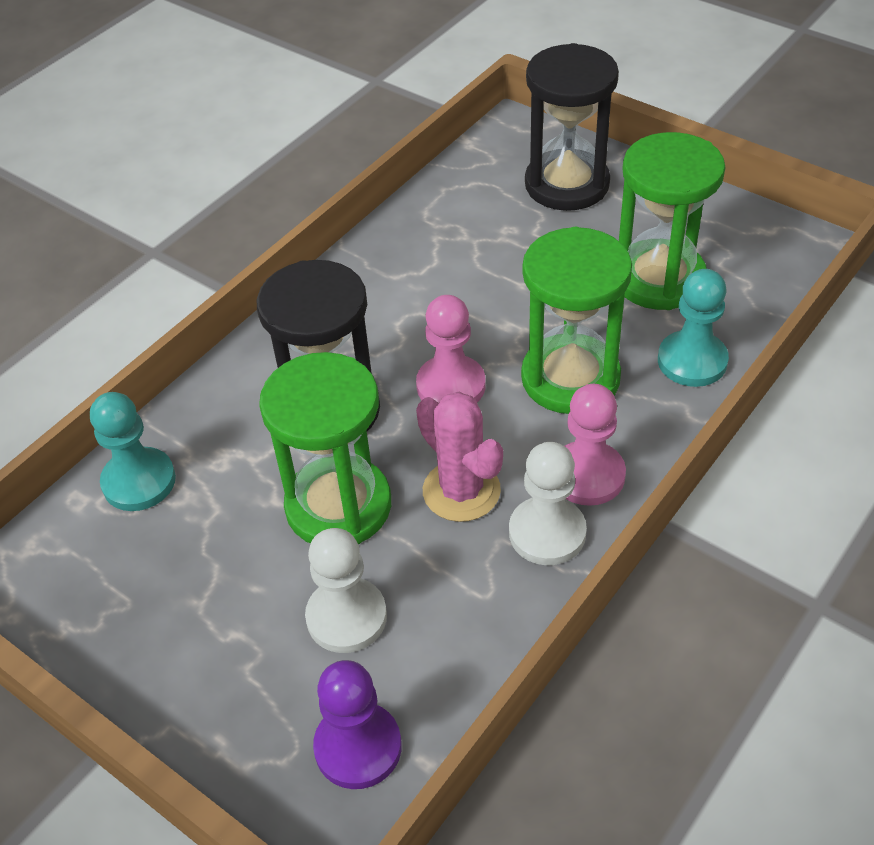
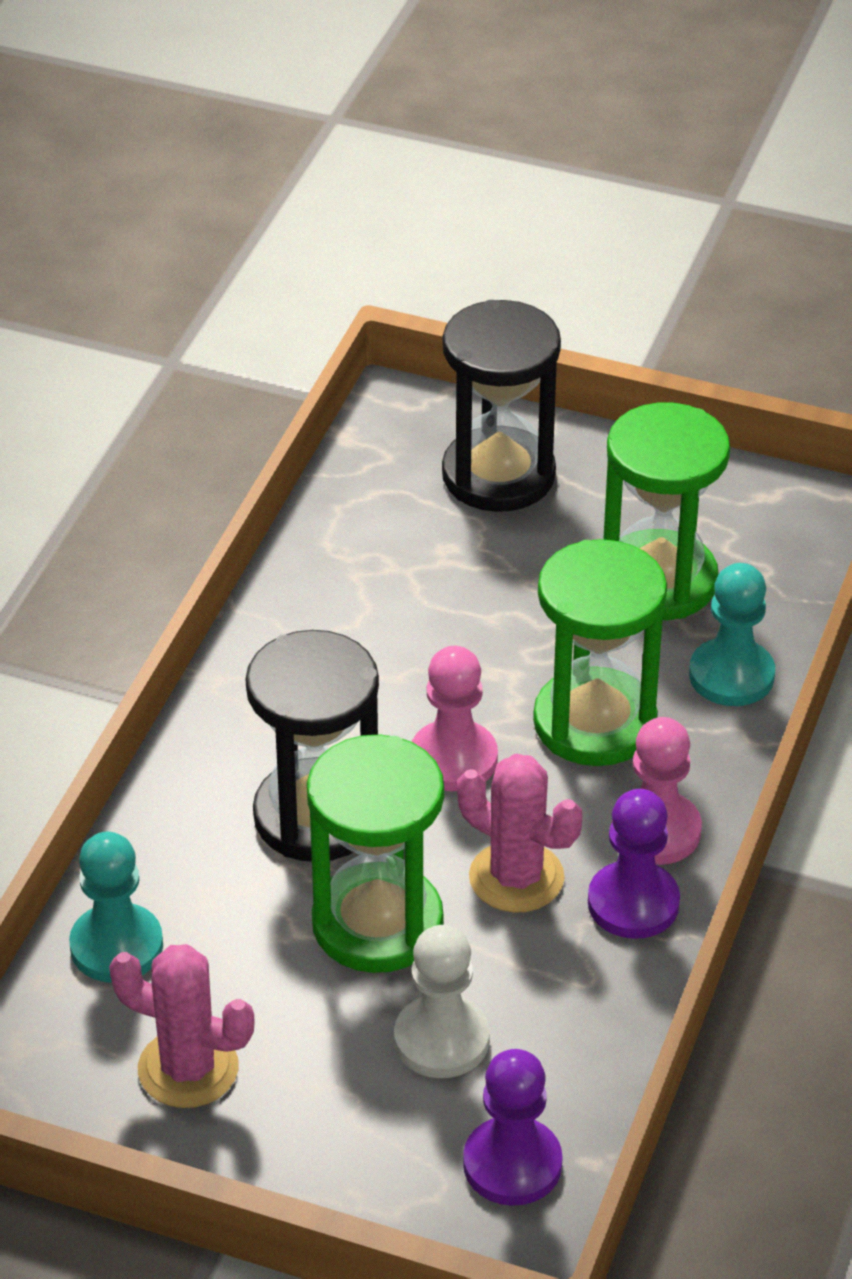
camera: 20 degrees left, 5 degrees down
white pawn [509,442,587,565] -> purple pawn [588,789,680,939]
none -> pink cactus [109,944,255,1108]

